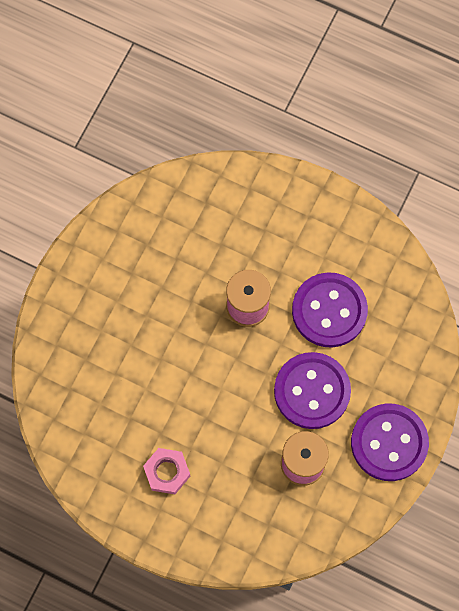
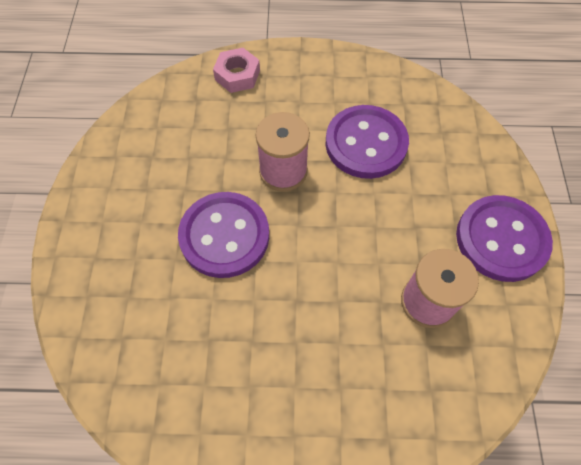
camera: 25 degrees left, 10 degrees down
pink nut [143,448,190,494] -> pink nut moved to [213,48,260,93]
purple button [274,352,351,429] -> purple button moved to [178,192,269,278]

